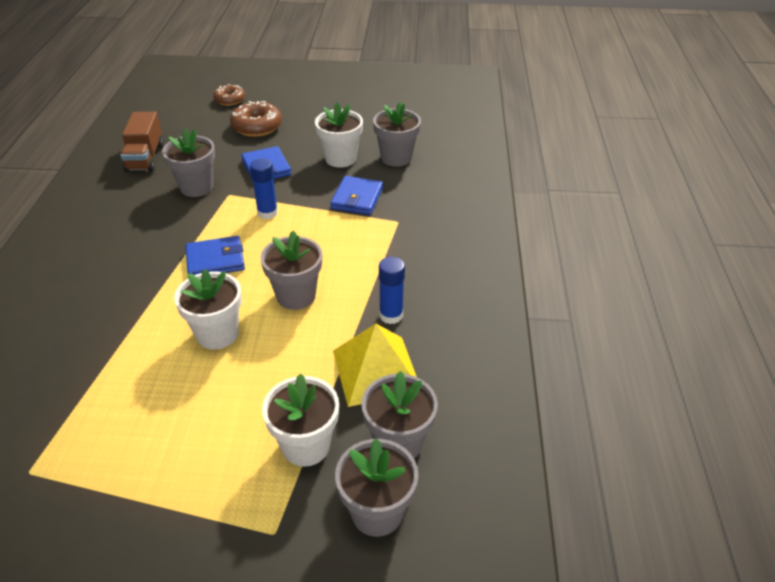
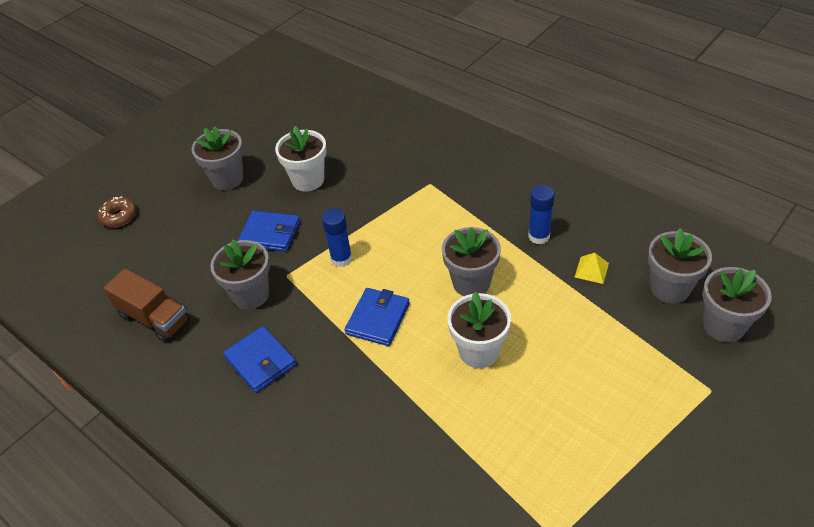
camera: 50 degrees left, 5 degrees up
brown donut [230,101,282,137] -> none
white flower pot [262,373,339,467] -> none
blue wallet [330,176,383,215] -> blue wallet moved to [223,326,296,393]
yellow pyramid [333,324,417,407] -> yellow pyramid [575,253,609,284], size x0.45
grey flower pot [373,102,421,167] -> grey flower pot moved to [191,126,243,190]

